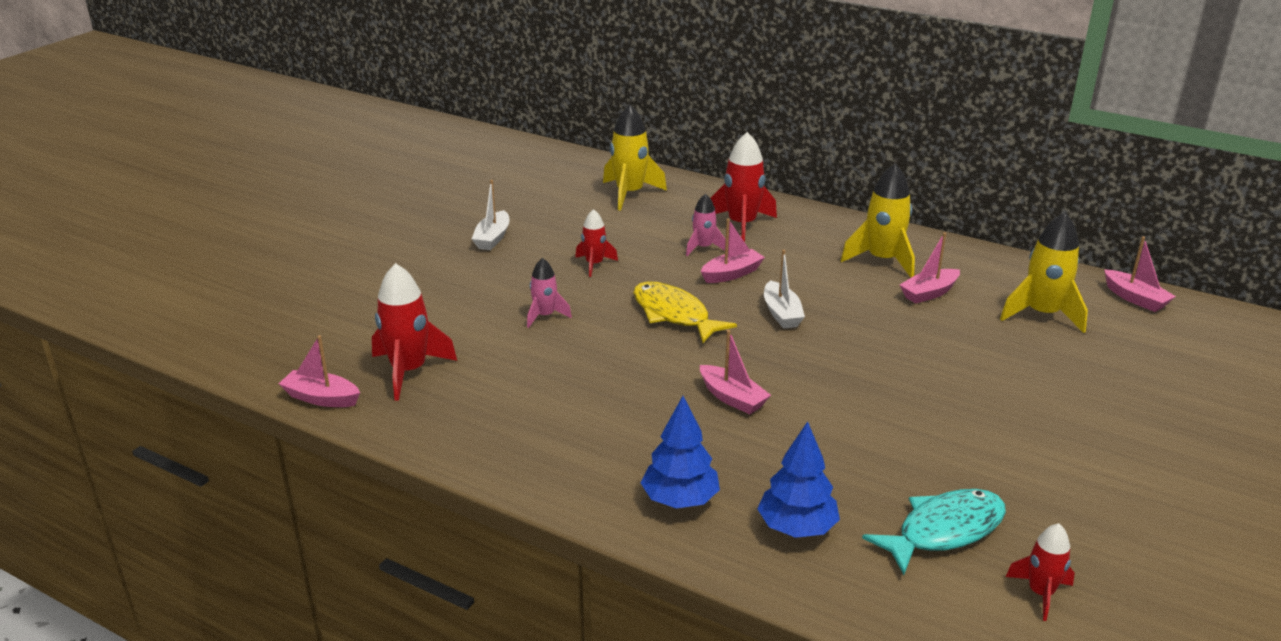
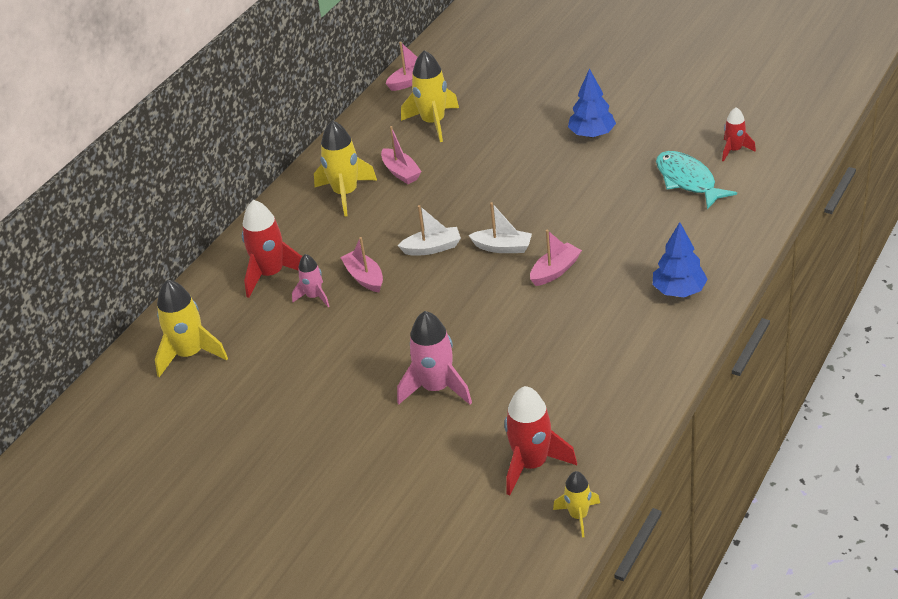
camera: 85 degrees left, 10 degrees up
pink boat [279,335,360,407] -> yellow rocket [553,471,600,537]
white boat [472,180,509,250] -> white boat moved to [468,202,532,253]
pink rocket [527,258,572,328] -> pink rocket [397,311,472,405], size x1.72
red rocket [575,209,618,277] -> none
yellow fish [633,282,737,343] -> none
blue tree [757,421,840,538] -> blue tree moved to [568,68,616,138]

